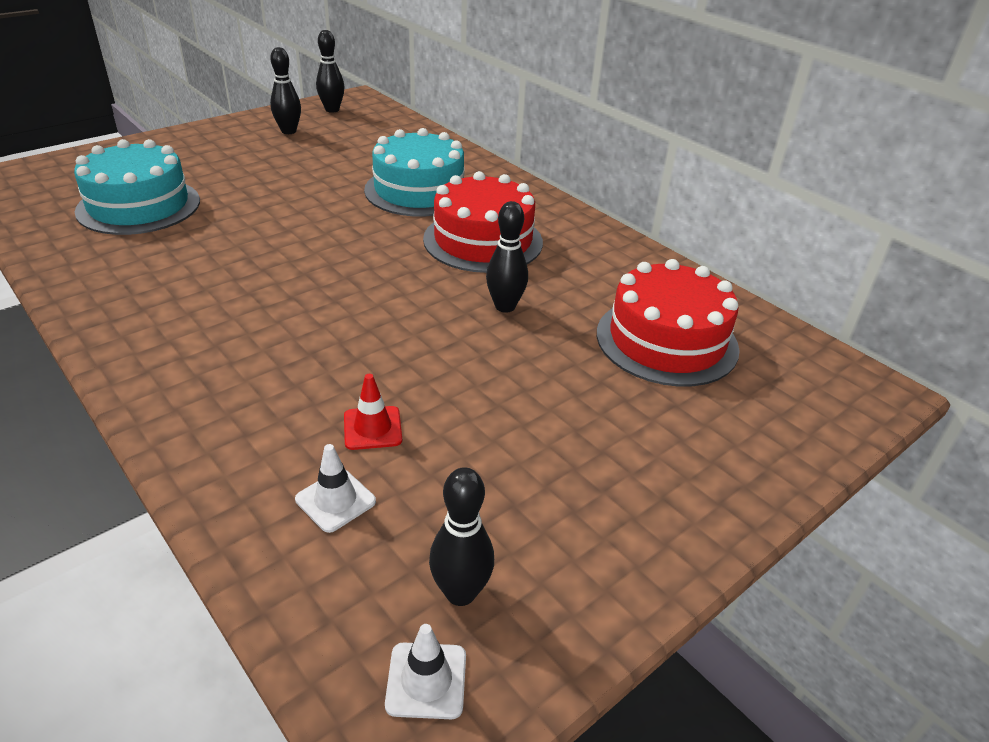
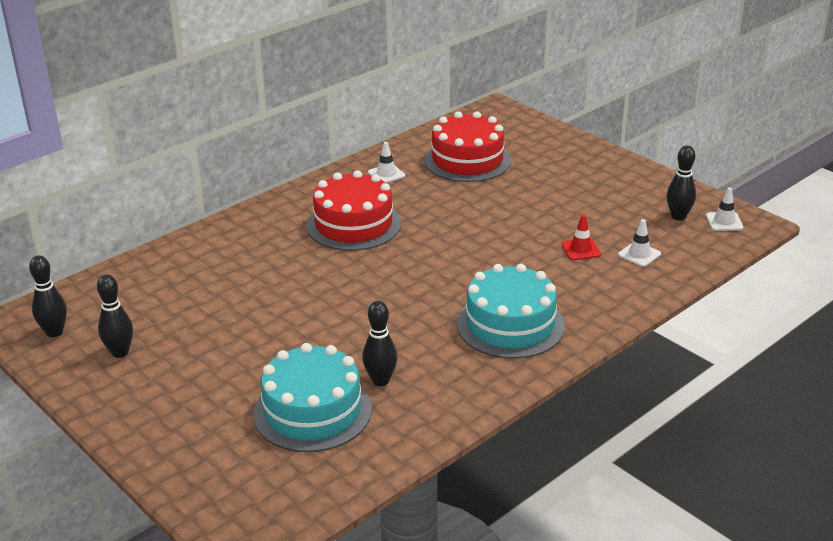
camera: 90 degrees left, 5 degrees down
turquoise cake [364,128,465,217] -> turquoise cake moved to [457,264,564,359]
black bowling pin [486,201,528,313] -> black bowling pin moved to [362,301,398,386]
none -> white traffic cone [368,142,405,183]

